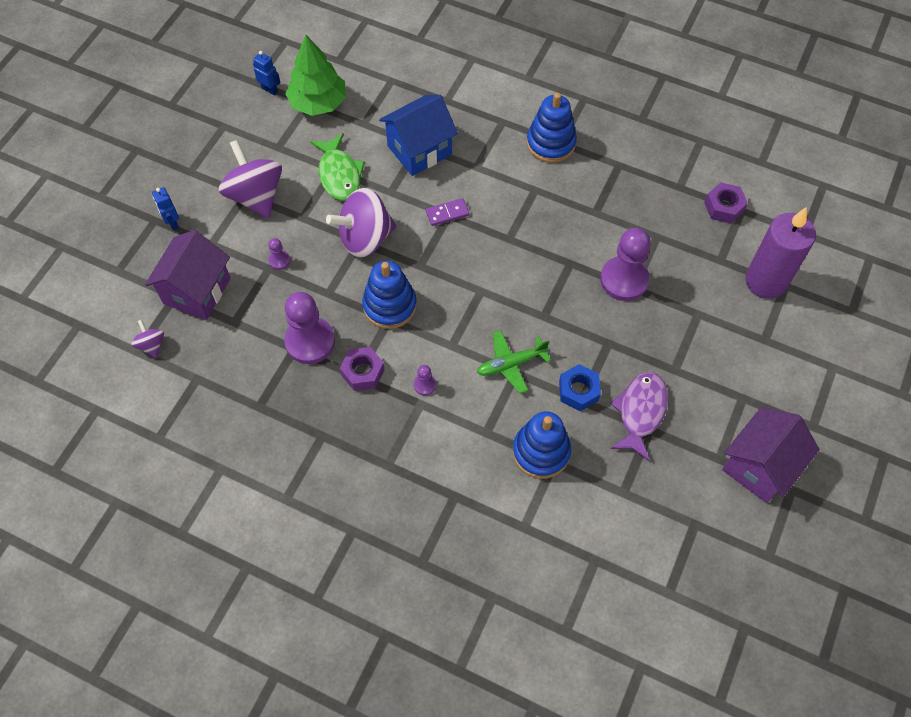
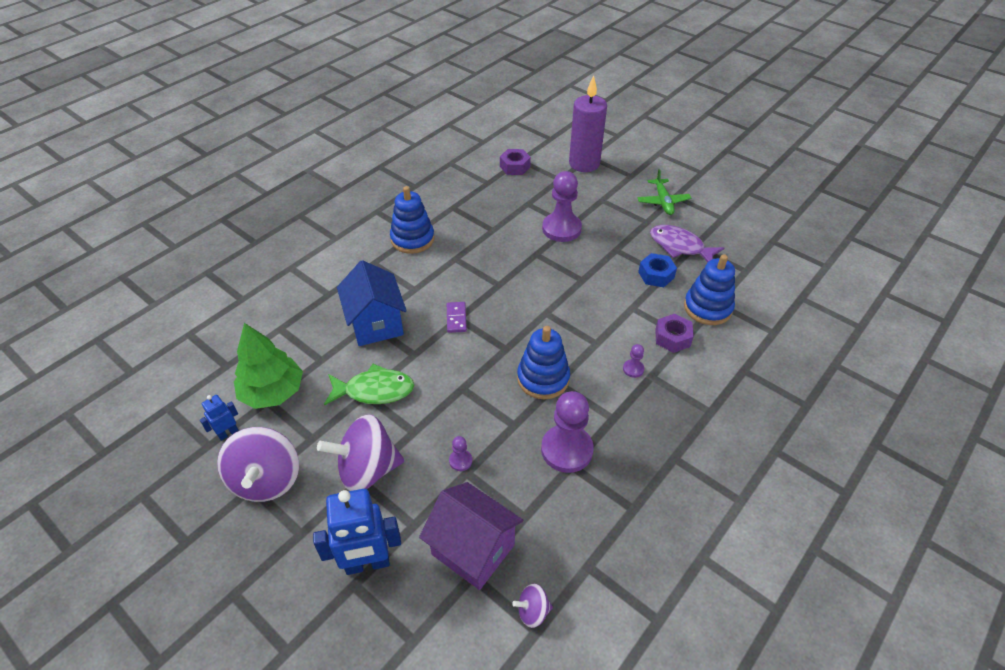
camera: 75 degrees left, 15 degrees down
blue robot [152,187,179,231] -> blue robot [313,489,401,575], size x1.98
purple spinning top [326,188,397,258] -> purple spinning top moved to [217,427,299,502]
purple nut [340,347,385,391] -> purple nut moved to [655,314,694,353]
green plane [477,331,551,393] -> green plane moved to [638,169,691,215]
purple house [722,407,820,503] -> none

